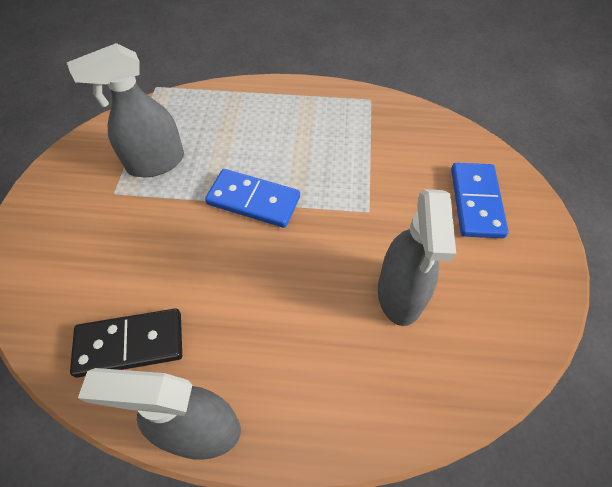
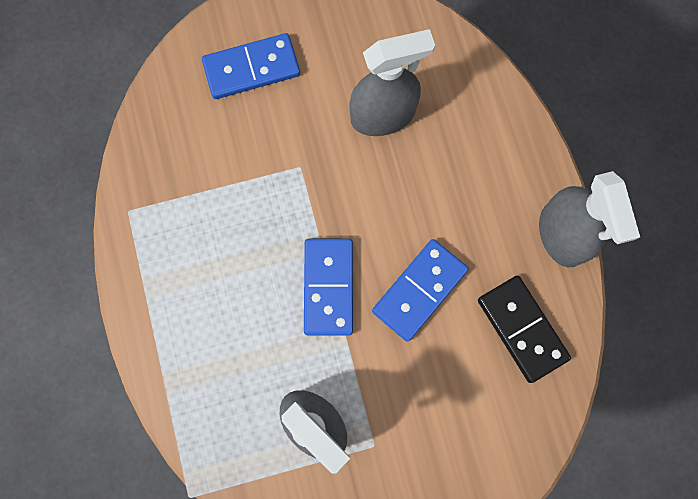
camera: 110 degrees left, 20 degrees up
none -> blue domino [372,239,469,342]

